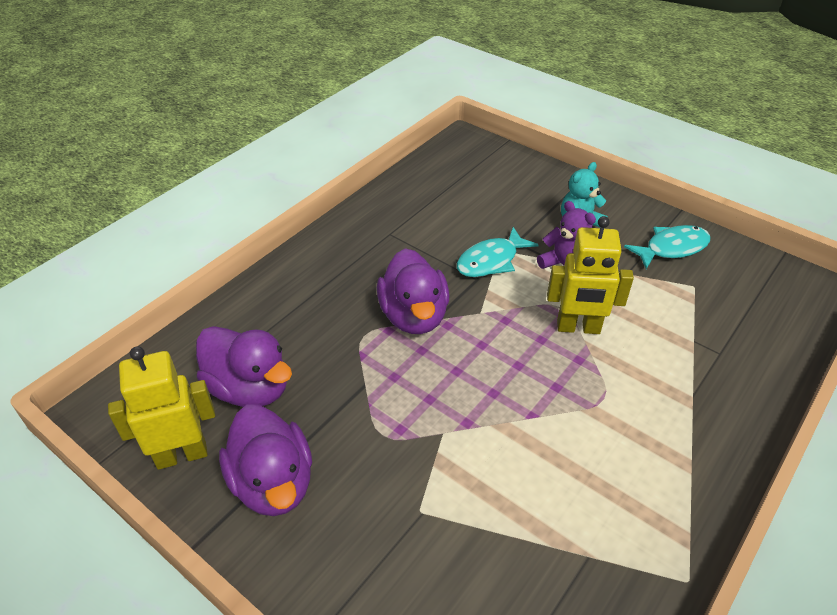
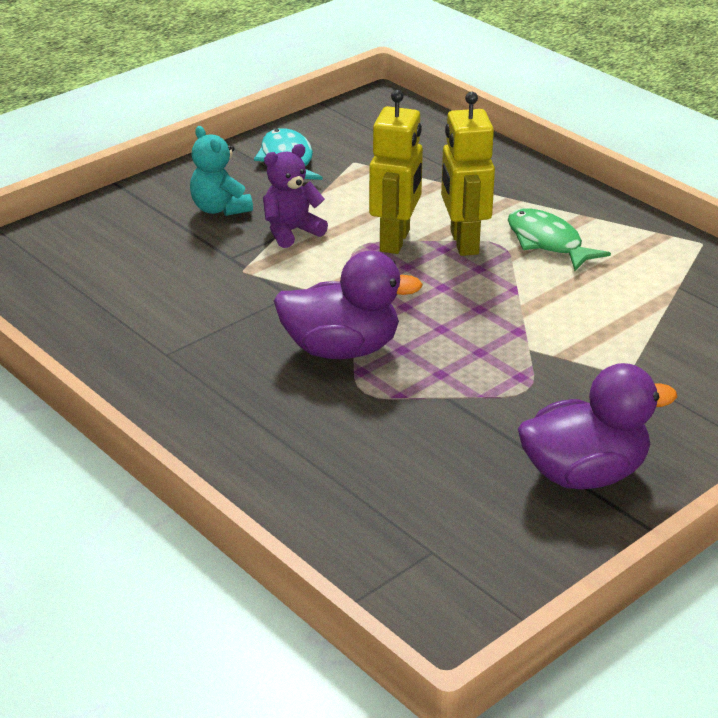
camera: 80 degrees left, 10 degrees down
yellow robot [108,346,215,470] -> yellow robot moved to [441,92,495,256]
purple duck [196,326,292,407] -> none
turquoise fish [457,227,539,277] -> none
none -> green fish [508,208,611,271]

